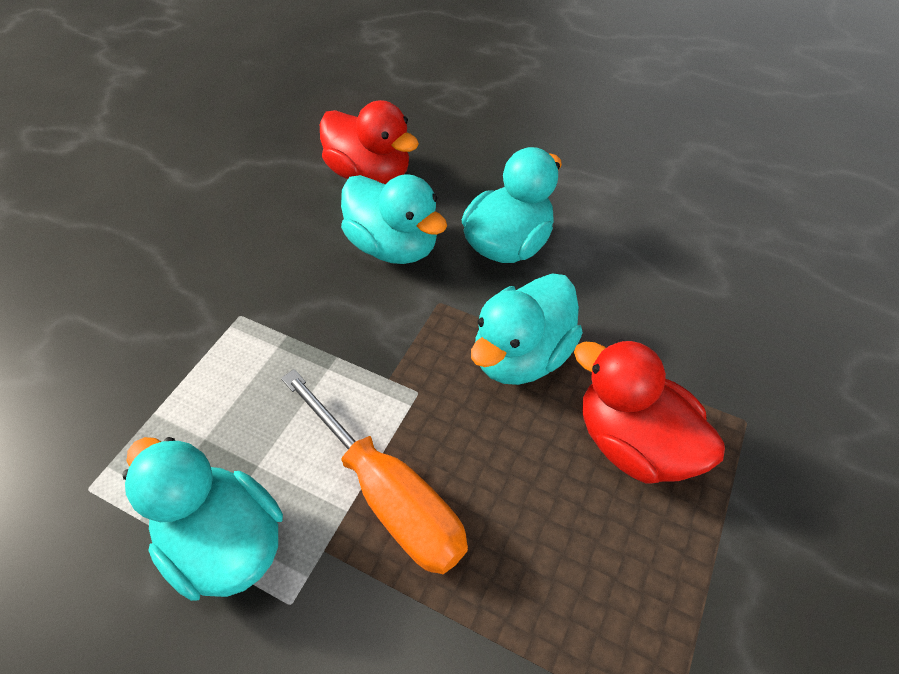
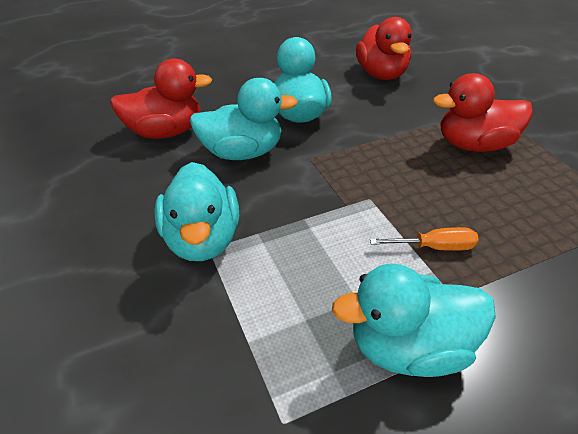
camera: 50 degrees left, 10 degrees down
orange screwdriver [281,369,468,574] -> orange screwdriver [370,227,478,251], size x0.52
turquoise duck [471,273,583,385] -> turquoise duck moved to [154,162,239,261]
none -> red duck [356,17,412,80]

